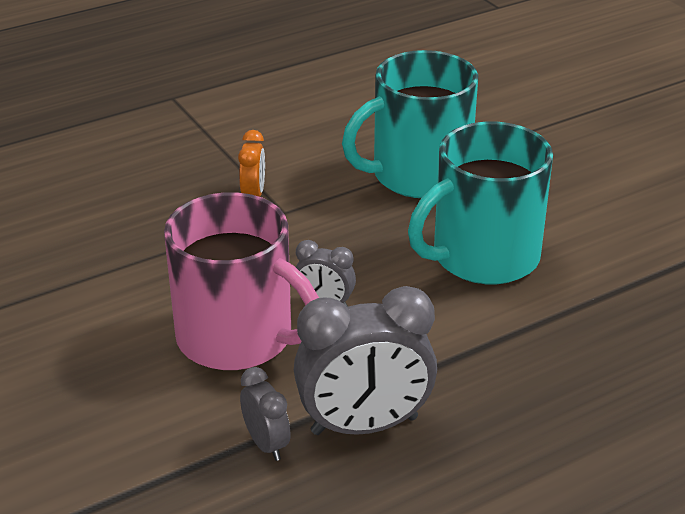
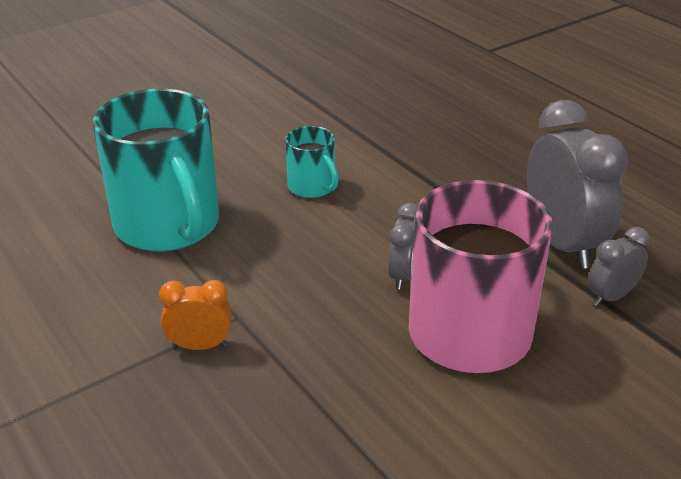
camera: 95 degrees left, 0 degrees up
turquoise mug [408,122,553,284] -> turquoise mug [285,126,339,198], size x0.48

